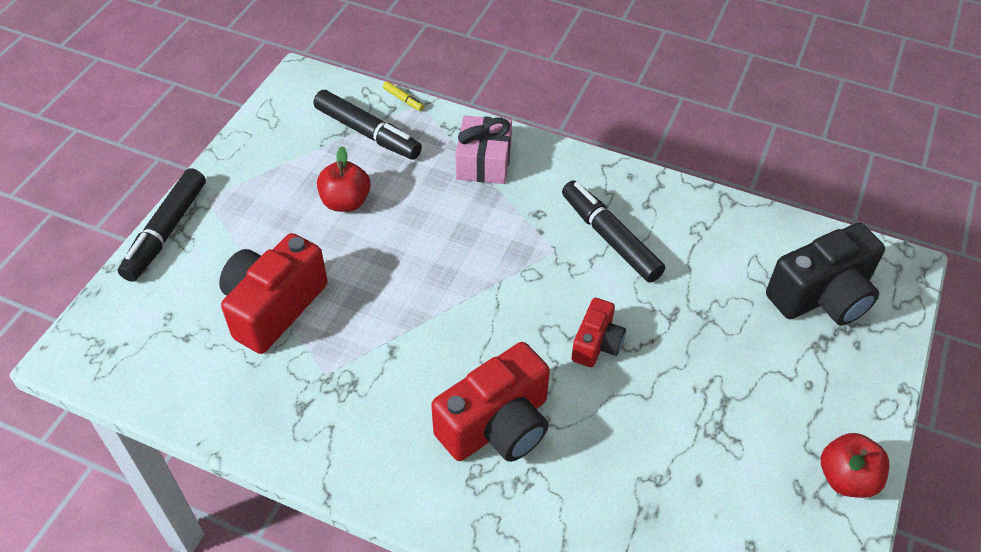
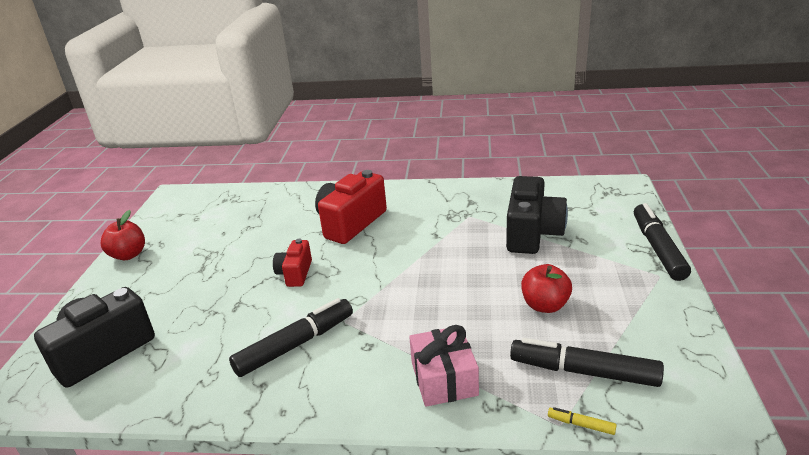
camera: 165 degrees right, 20 degrees down
red camera [219,233,328,354] -> black camera [506,176,568,254]
black marker [562,181,665,283] -> black marker turned 75 degrees counterclockwise [229,298,353,377]

